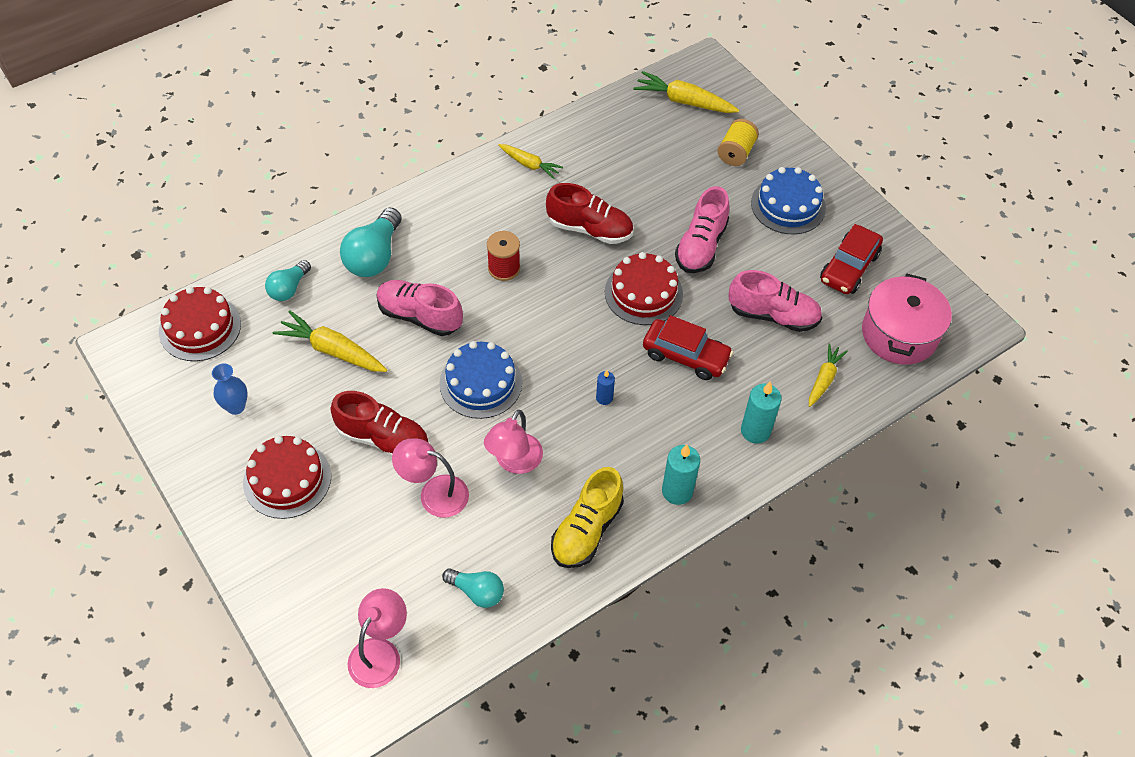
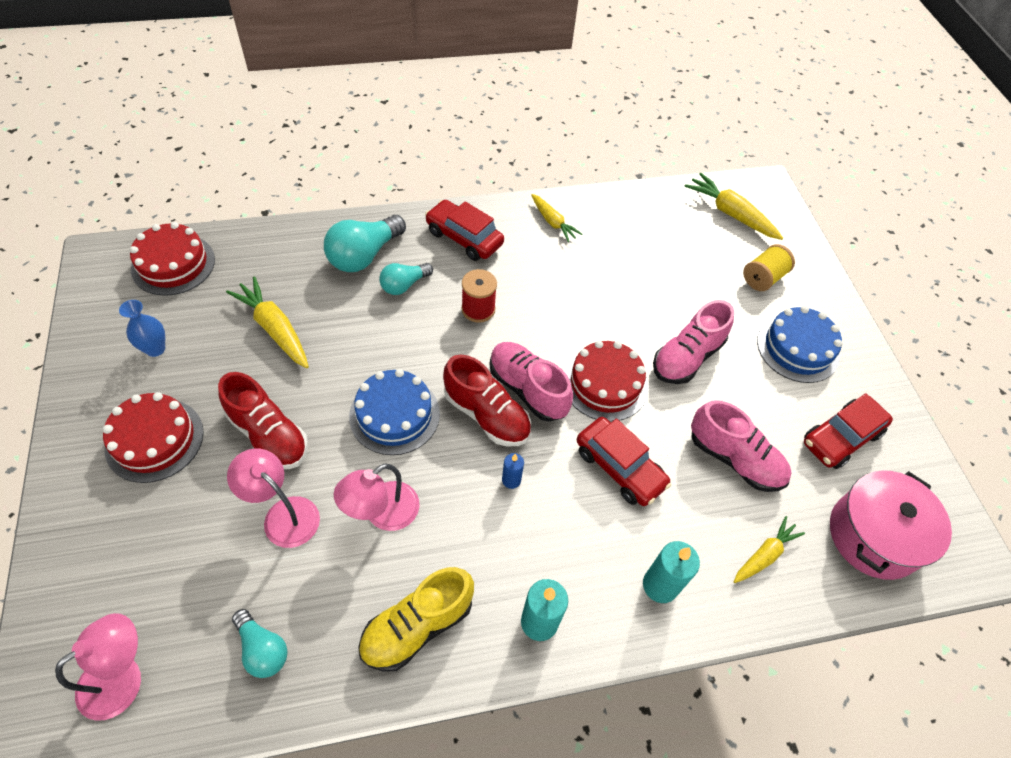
camera: 20 degrees right, 0 degrees up
turquoise light bulb [265,260,311,301] -> turquoise light bulb moved to [379,263,433,295]
pink shoe [377,280,463,336] -> pink shoe moved to [490,342,573,422]
red shoe [546,183,633,244] -> red shoe moved to [443,355,531,446]
none -> red car [425,200,504,261]

